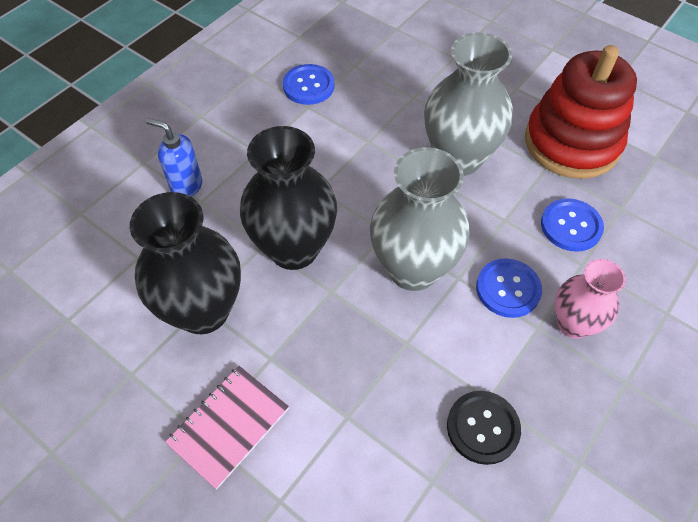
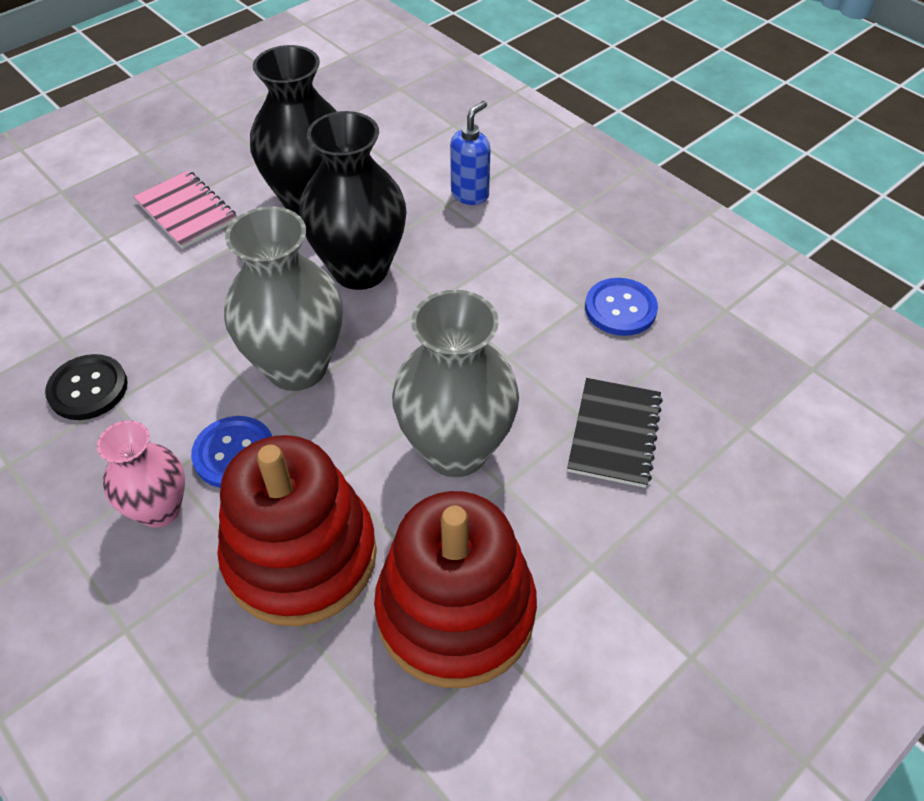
camera: 100 degrees right, 5 degrees down
blue button [541,198,604,252] -> red stacking toy [217,435,377,626]
none -> black notebook [567,378,663,488]

